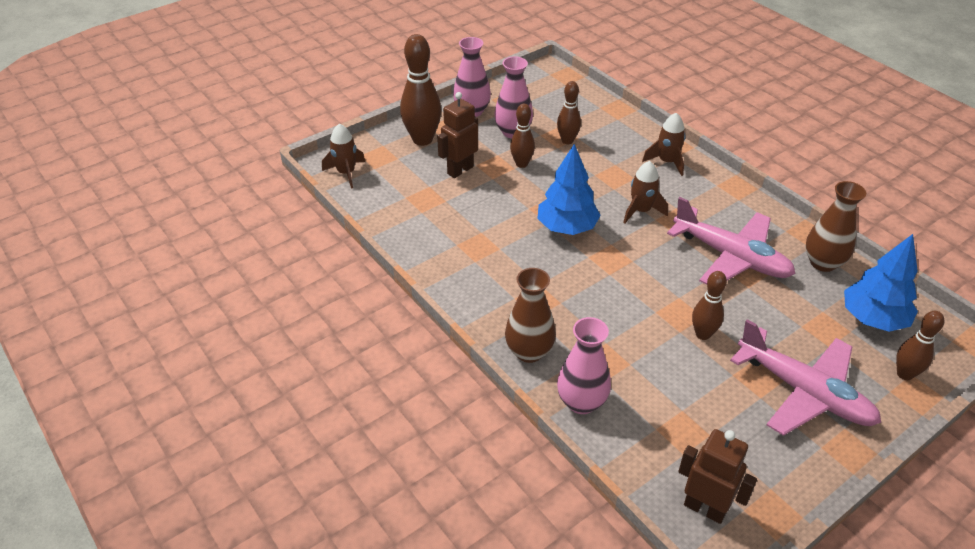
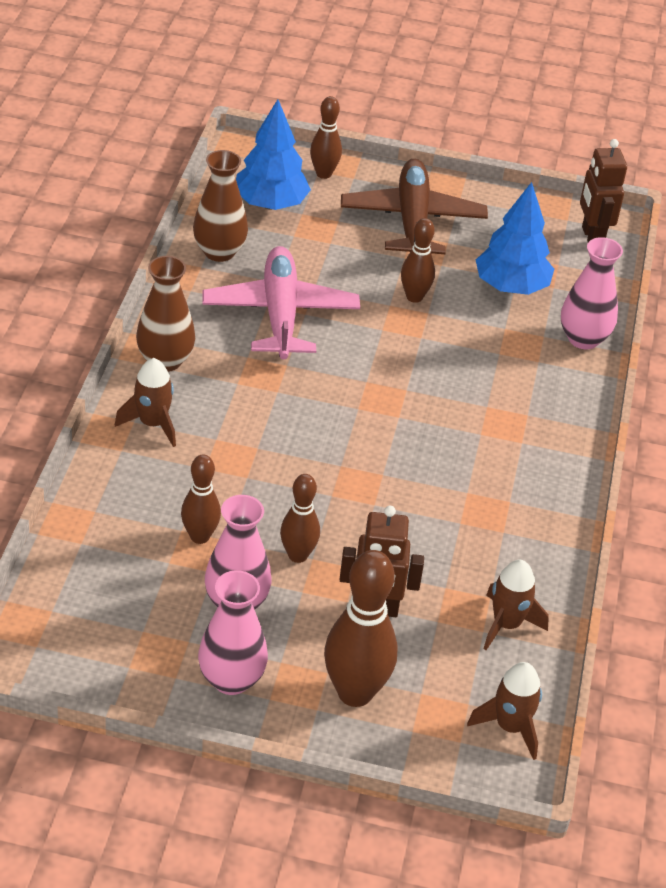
camera: 135 degrees left, 0 degrees up
brown vase [505,268,556,363] -> brown vase moved to [136,256,195,372]
blue tree [537,144,601,235] -> blue tree moved to [476,182,554,295]
brown rocket [623,161,668,224] -> brown rocket moved to [483,560,549,650]
pink plane [730,319,881,436] -> brown plane [341,159,488,254]

